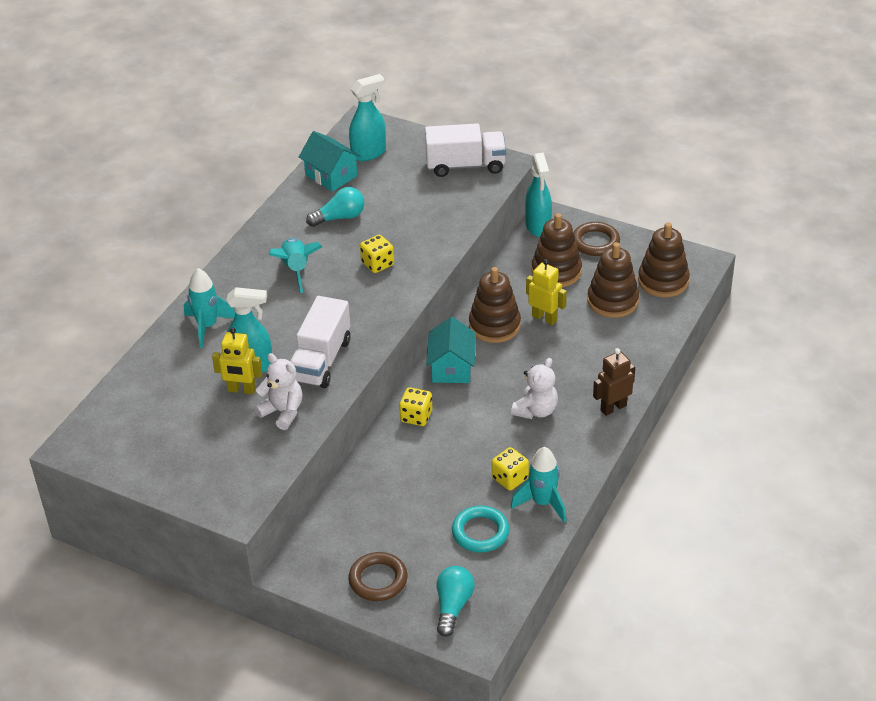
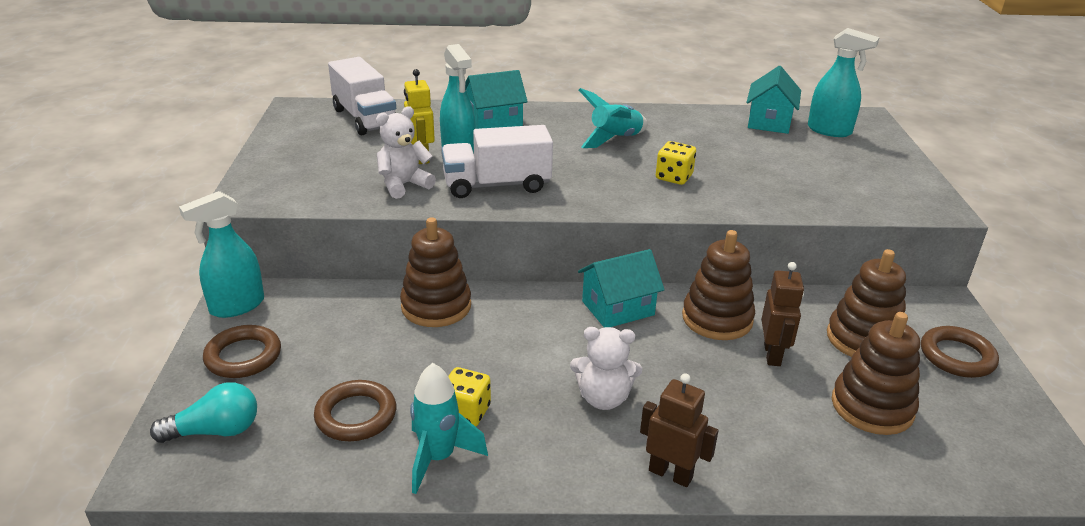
camera: 60 degrees right, 10 degrees down
turquoise rocket [184,268,235,348] -> turquoise house [465,70,528,129]
white teddy bear [254,353,303,430] -> white teddy bear turned 135 degrees counterclockwise [376,106,436,199]
turquoise light bulb [306,187,364,227] -> none
yellow dice [399,387,432,426] -> none
white truck [425,123,506,177] -> white truck moved to [328,57,396,135]
turquoise ring [452,505,509,552] -> brown ring [314,380,396,441]
turquoise spray bottle [525,153,552,237] -> turquoise spray bottle moved to [179,191,264,318]
yellow robot [526,259,567,325] -> brown robot [761,262,804,366]
brown stacking toy [638,222,690,297] -> brown stacking toy moved to [400,217,471,327]

